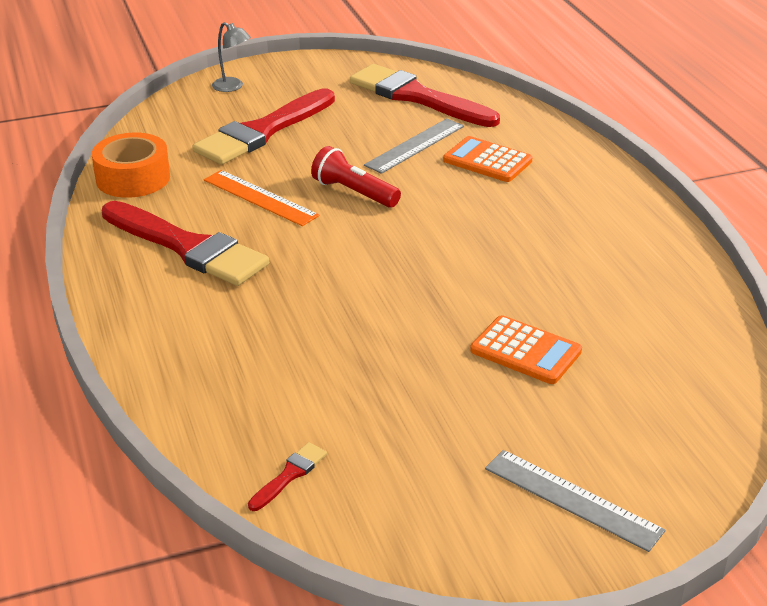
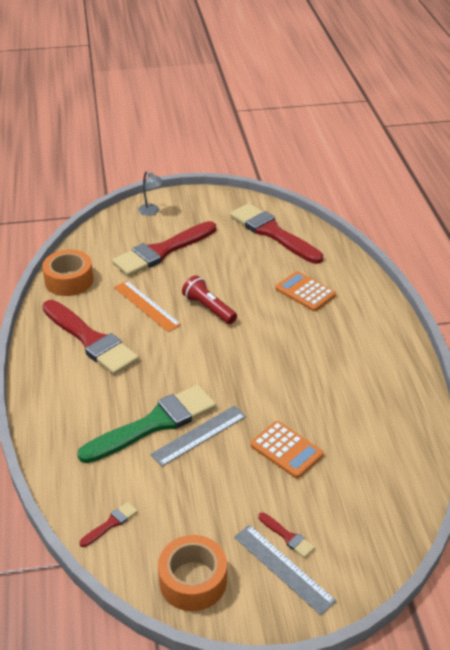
camera: 10 degrees right, 5 degrees up
grey ruler [364,118,464,174] -> grey ruler moved to [150,405,246,467]
none -> green brush [77,385,216,463]
none -> orange tape [158,535,227,611]
none -> red brush [258,512,315,558]

